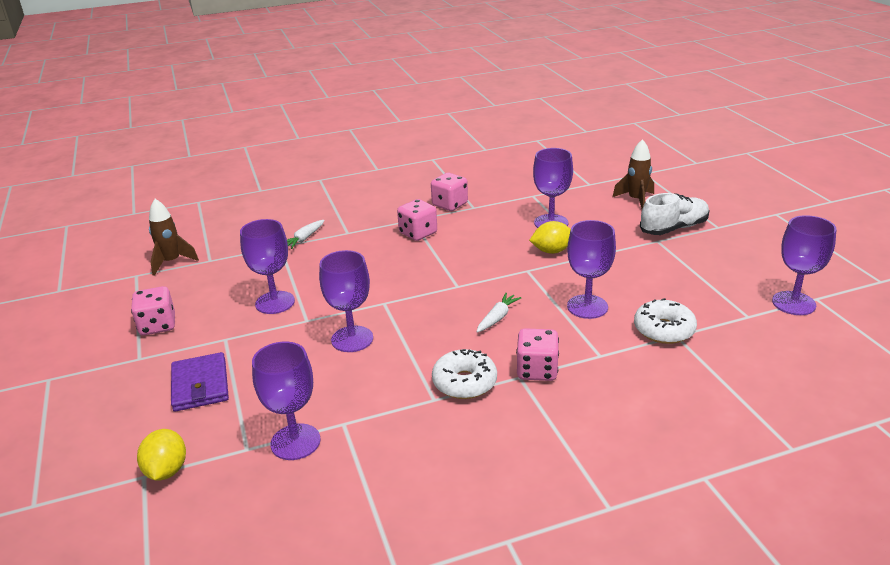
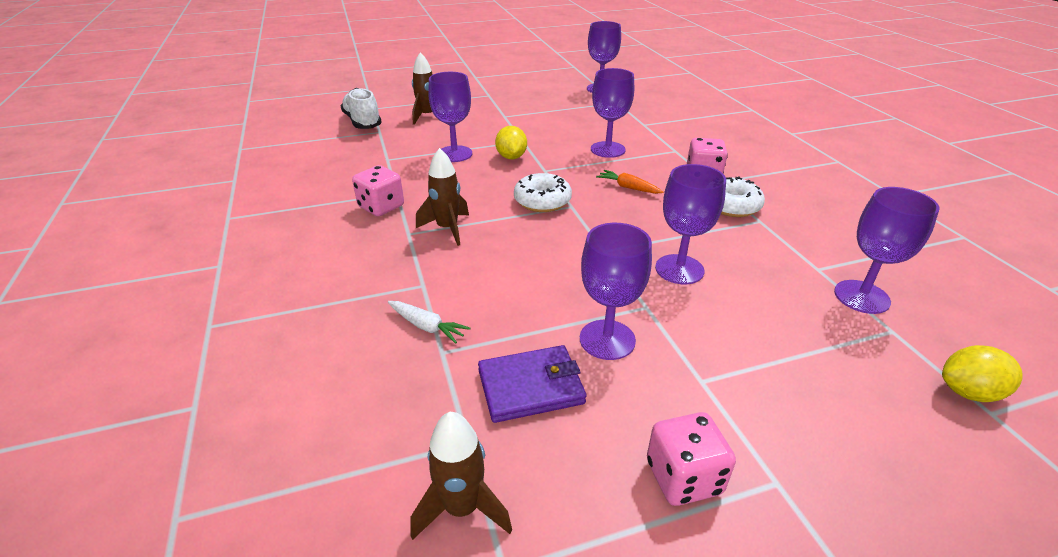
camera: 90 degrees left, 5 degrees up
purple wallet [171,352,229,412] -> purple wallet moved to [478,345,587,423]
pink dice [397,199,437,241] -> brown rocket [416,148,469,246]
white carrot [476,293,522,333] -> orange carrot [596,170,663,194]
white donut [634,298,697,344] -> white donut moved to [514,173,572,212]
white shoe [640,193,709,235] -> white shoe moved to [340,88,382,129]

